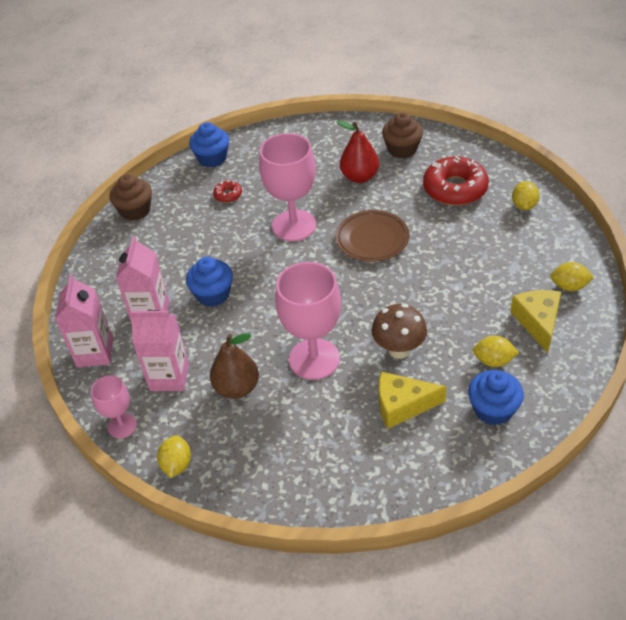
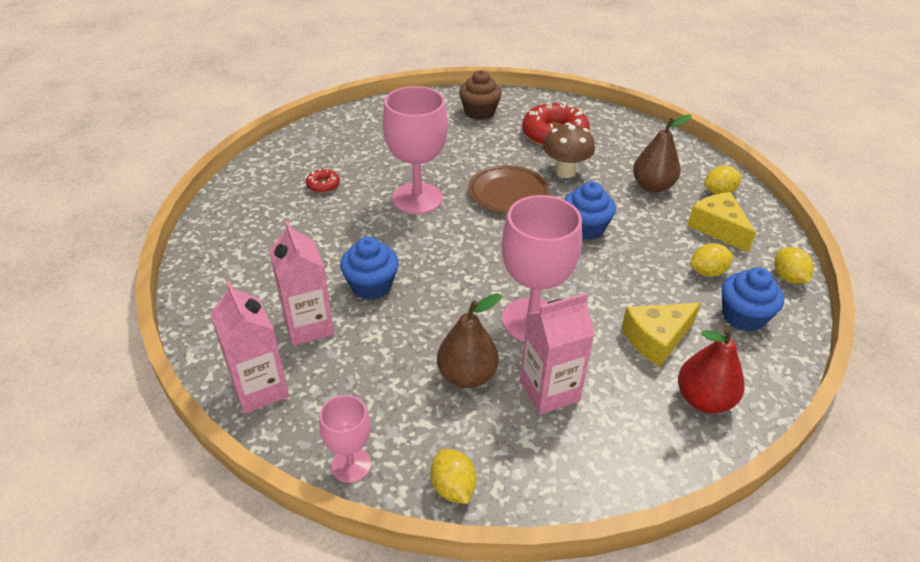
camera: 30 degrees left, 5 degrees down
brown cupcake [109,174,152,221] -> none
pink carton [130,310,189,391] -> pink carton moved to [520,293,595,415]
blue cupcake [189,122,229,167] -> blue cupcake moved to [564,181,616,240]
red pear [337,121,379,183] -> red pear moved to [678,327,745,413]
brown mushroom [372,304,427,359] -> brown mushroom moved to [543,123,595,178]
yellow lemon [512,181,540,210] -> yellow lemon moved to [774,247,814,284]
none -> brown pear [633,114,692,193]

